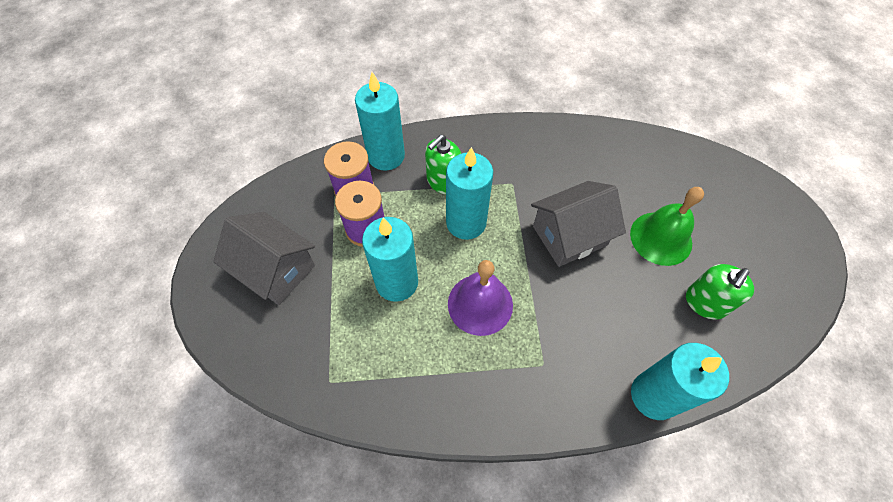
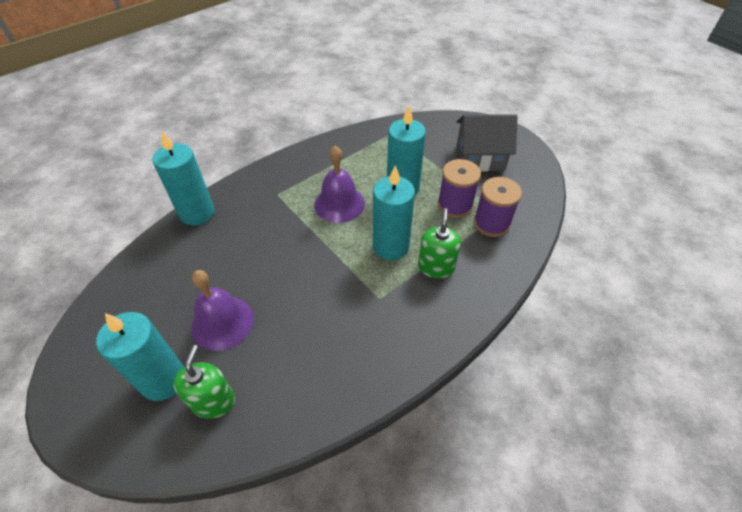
camera: 145 degrees right, 10 degrees down
turquoise candle [355,72,405,171] -> turquoise candle moved to [96,312,184,401]
grey house [531,181,626,267] -> none
green bell [630,187,704,266] -> purple bell [191,270,254,351]
green soap dispenser [686,264,754,319] -> green soap dispenser moved to [173,345,235,419]

